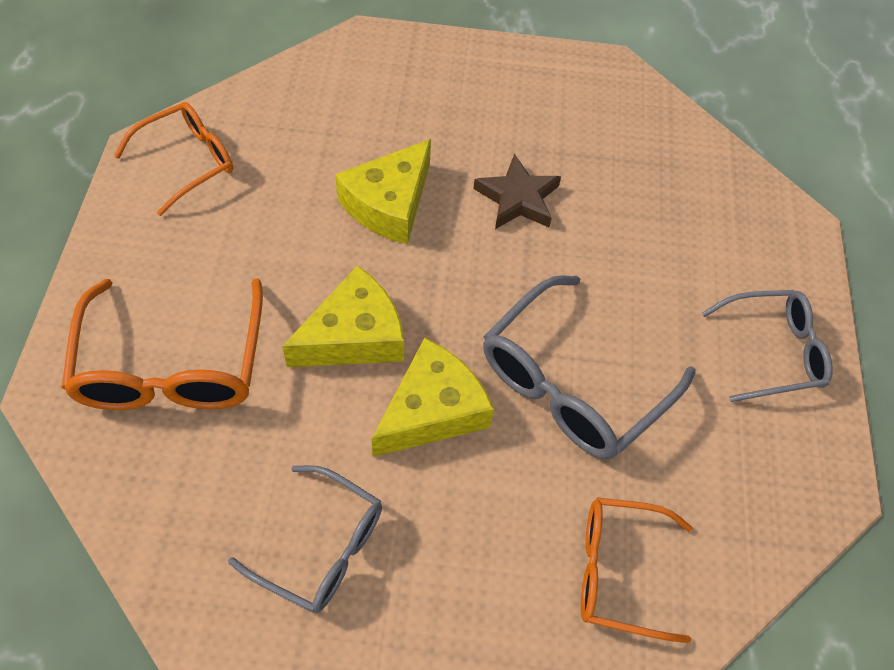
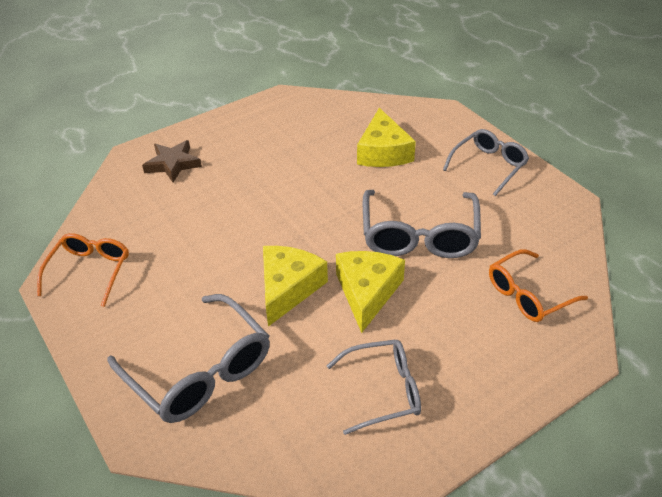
camera: 35 degrees left, 15 degrees down
orange glasses [61,278,263,410] -> grey glasses [107,294,270,423]
yellow cheese [335,139,431,244] -> yellow cheese moved to [357,108,416,167]
brown star [473,154,561,229] -> brown star moved to [142,140,202,183]

